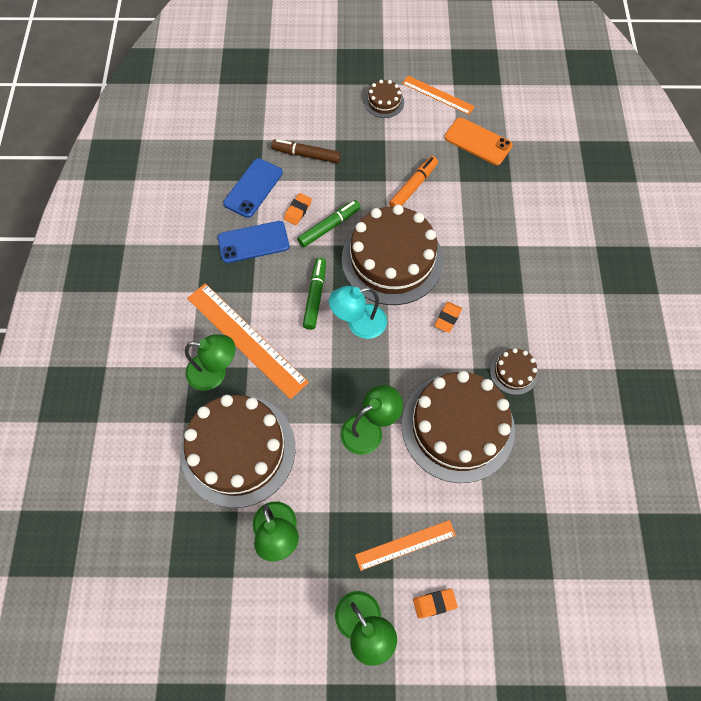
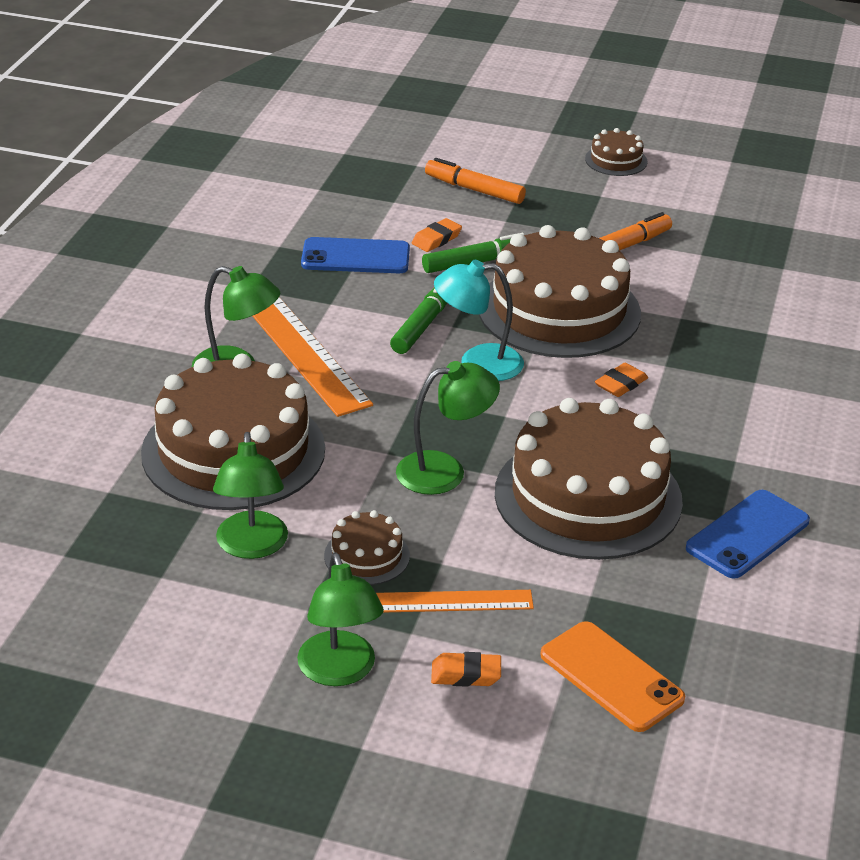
camera: 15 degrees right, 30 degrees down
blue phone [223,158,283,218] -> blue phone moved to [686,490,810,578]
brown marker [271,139,341,163] -> orange marker [425,158,526,204]
orange ruler [402,76,475,115] -> none
orange phone [444,117,513,165] -> orange phone moved to [540,621,685,732]
brown cake [490,348,538,395] -> brown cake moved to [324,510,410,585]

